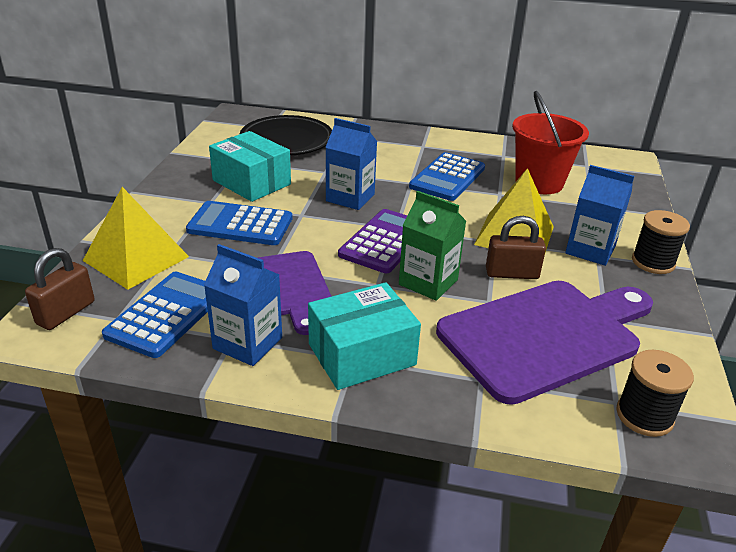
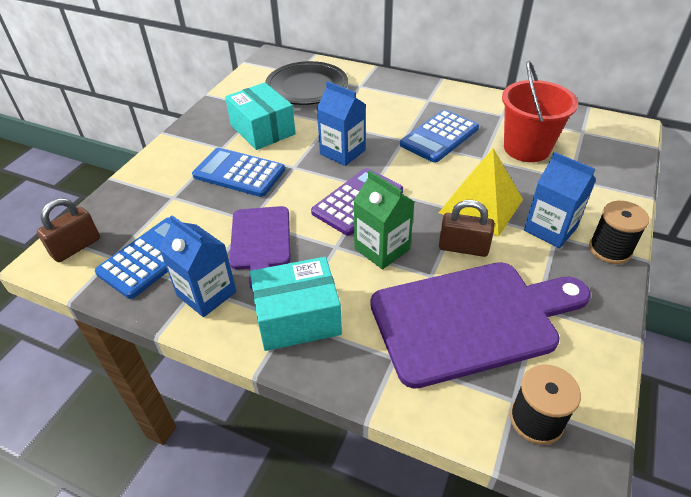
camera: 15 degrees right, 10 degrees up
yellow pyramid [83,187,189,290] -> none

